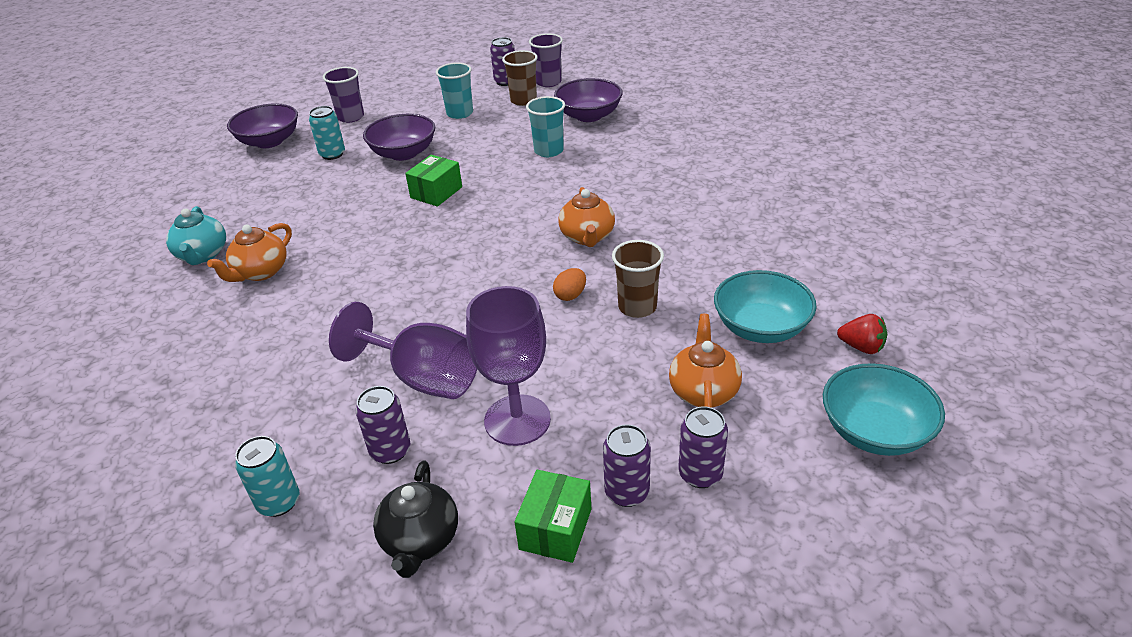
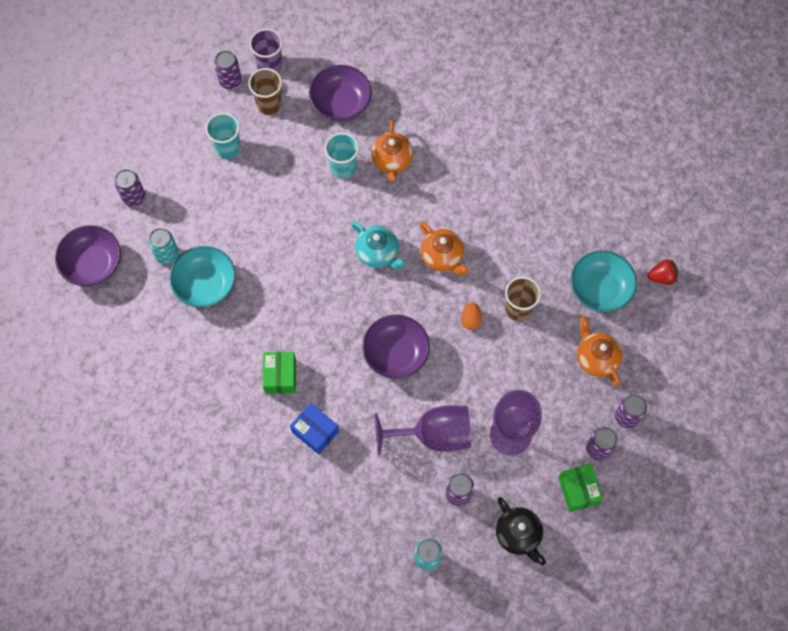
camera: 35 degrees left, 30 degrees up
turquoise teapot [166,206,226,265] -> turquoise teapot moved to [351,221,406,269]
orange teapot [207,223,292,282] -> orange teapot moved to [371,120,413,182]
purple cup [322,67,364,123] -> purple can [114,169,145,207]
purple bowl [363,114,435,161] -> purple bowl moved to [362,315,430,379]
green box [405,155,462,207] -> green box moved to [263,352,296,394]
turquoise bowl [823,363,945,456] -> turquoise bowl moved to [169,246,236,308]
none -> blue box [290,403,339,454]

